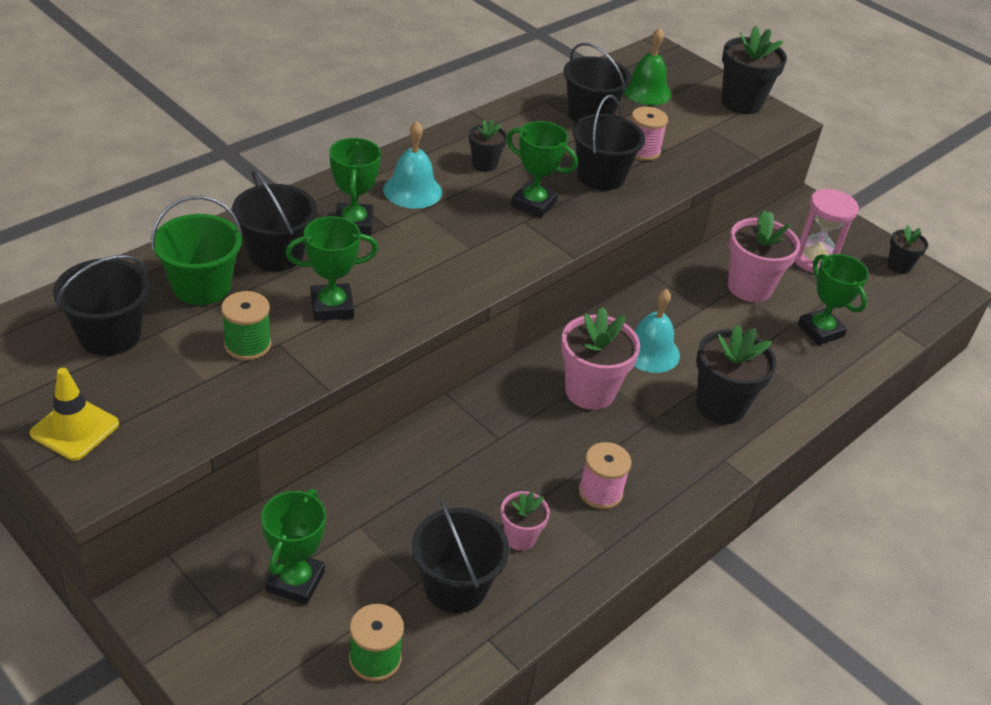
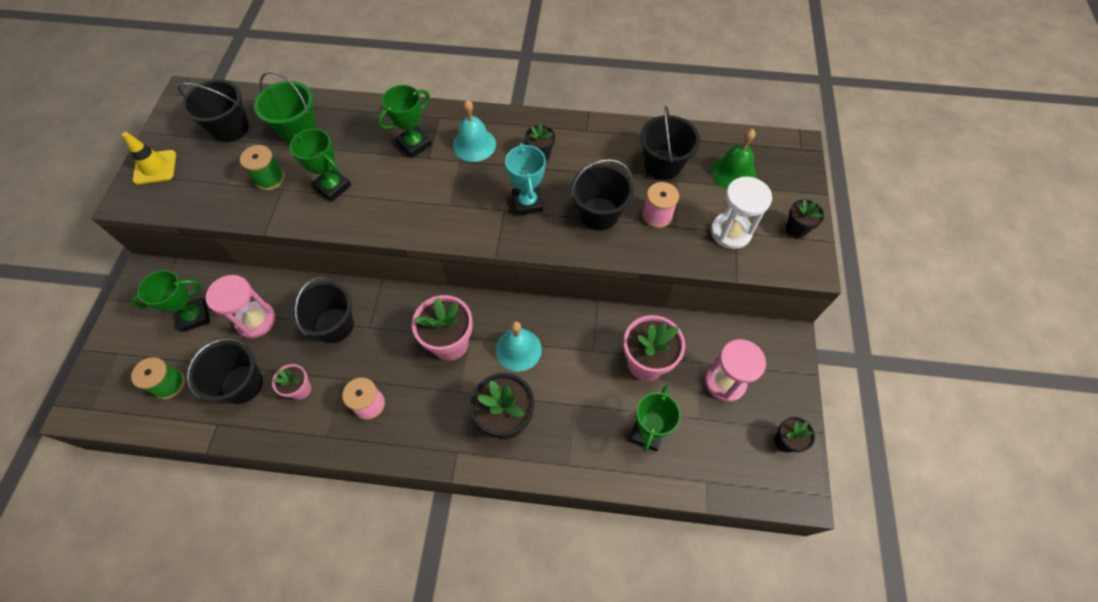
camera: 55 degrees right, 20 degrees up
black bucket [232,169,317,271] -> black bucket moved to [290,277,354,343]
green trophy [506,121,578,218] -> turquoise trophy [505,143,546,216]
black flower pot [721,26,787,114] -> black flower pot [786,199,824,238], size x0.55
none -> pink hourglass [206,275,276,338]
none -> white hourglass [711,177,772,249]

